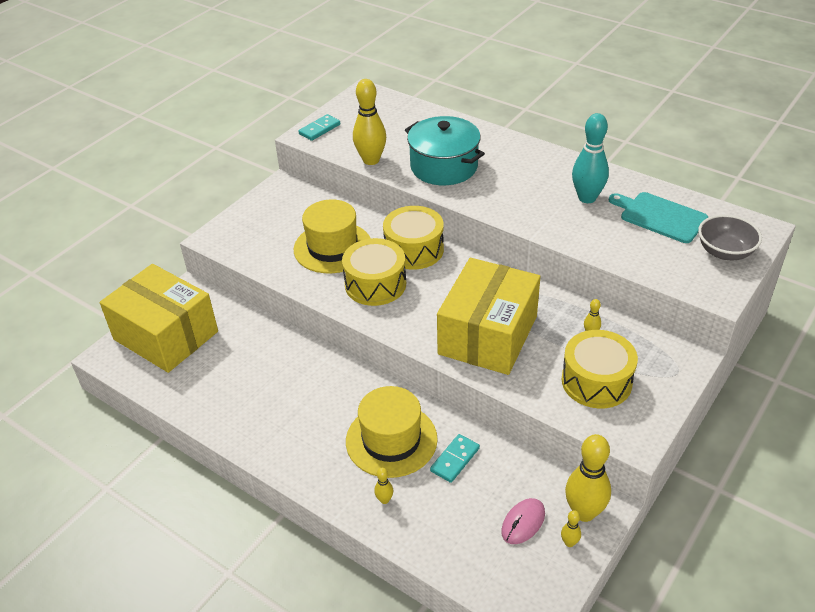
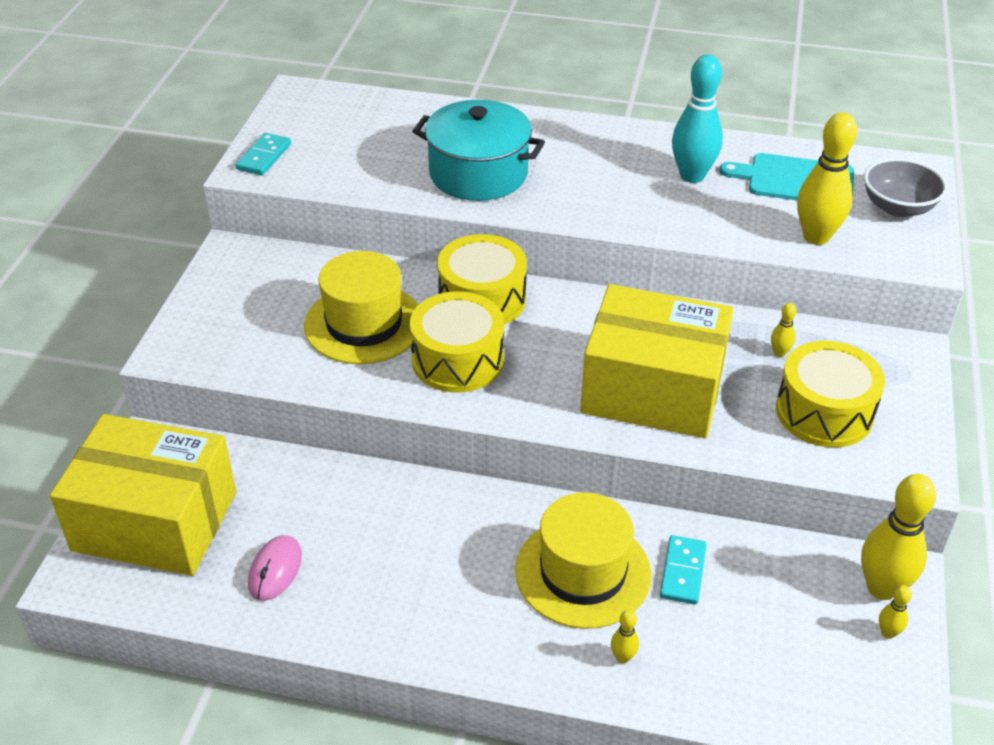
camera: 25 degrees left, 0 degrees up
yellow bowling pin [353,79,386,165] -> yellow bowling pin moved to [797,112,857,245]
yellow box [437,258,540,375] -> yellow box turned 75 degrees counterclockwise [580,284,734,438]
pink mouse [501,498,545,544] -> pink mouse moved to [248,535,302,601]

